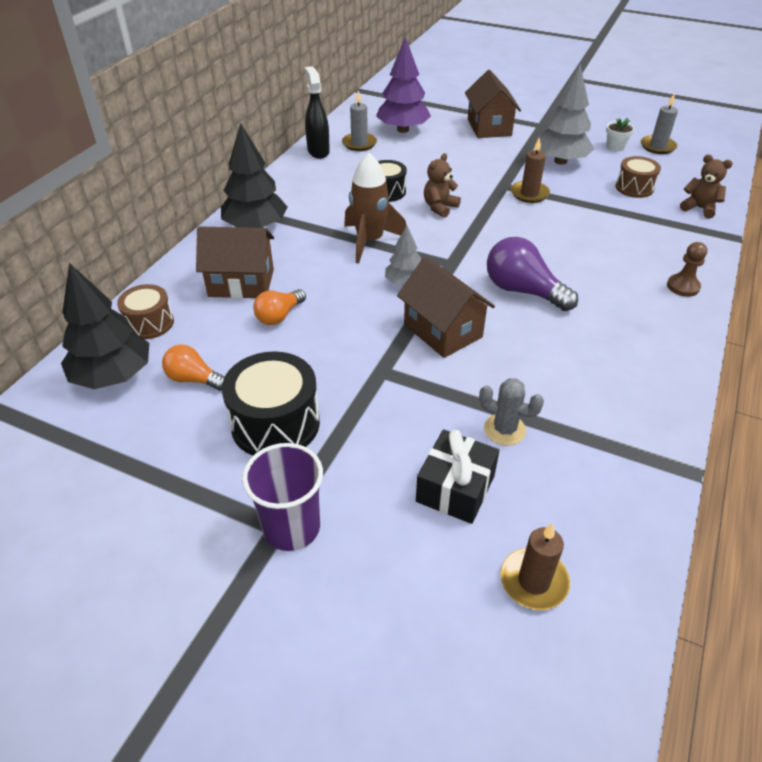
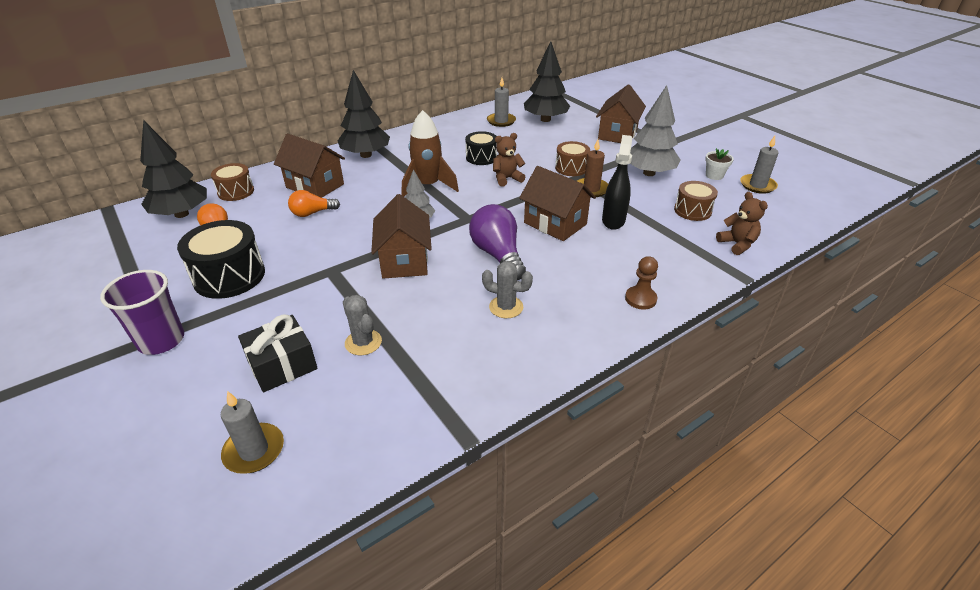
camera: 30 degrees right, 5 degrees down
black spray bottle [305,66,330,159] -> black spray bottle moved to [602,135,632,230]
purple tree [376,36,431,133] -> black tree [524,41,570,122]
brown candle [501,523,570,610] -> grey candle [221,391,284,474]
none -> grey cactus [482,261,533,318]
none -> brown house [519,166,596,241]
none -> brown drum [555,141,590,176]

